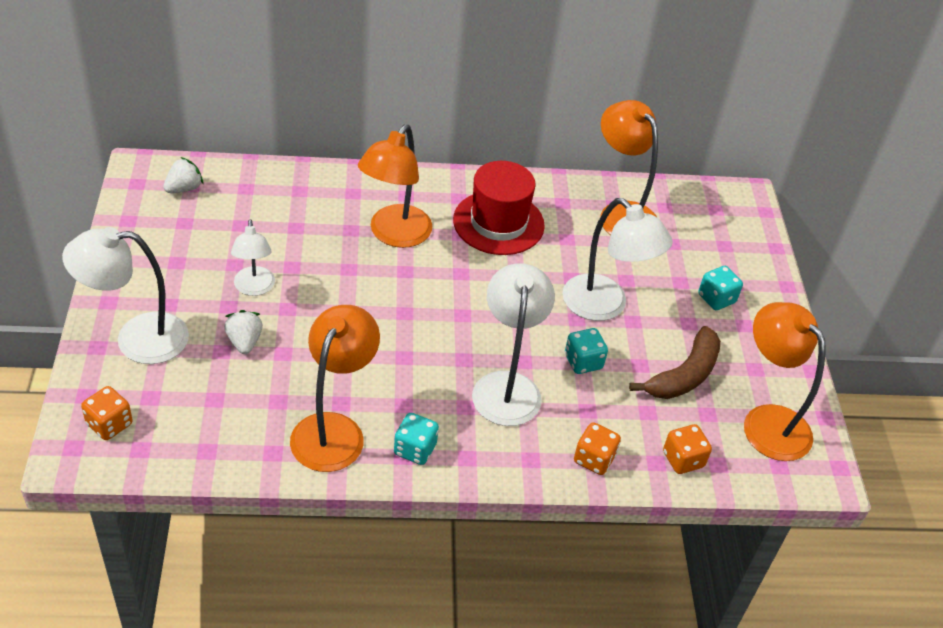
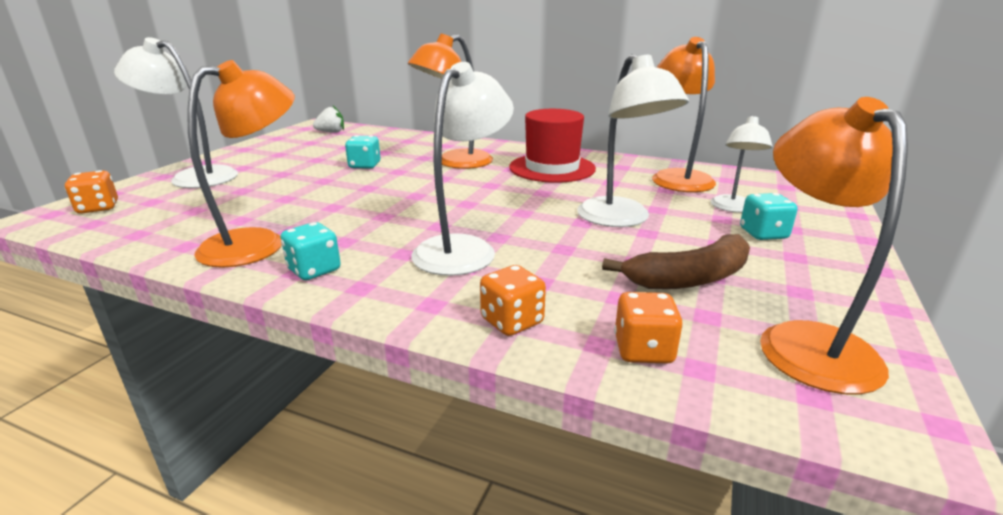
camera: 30 degrees right, 20 degrees down
white strawberry [224,310,263,354] -> none
white lamp [231,219,275,296] -> white lamp moved to [711,115,772,212]
turquoise dice [565,328,608,374] -> turquoise dice moved to [345,135,380,169]

